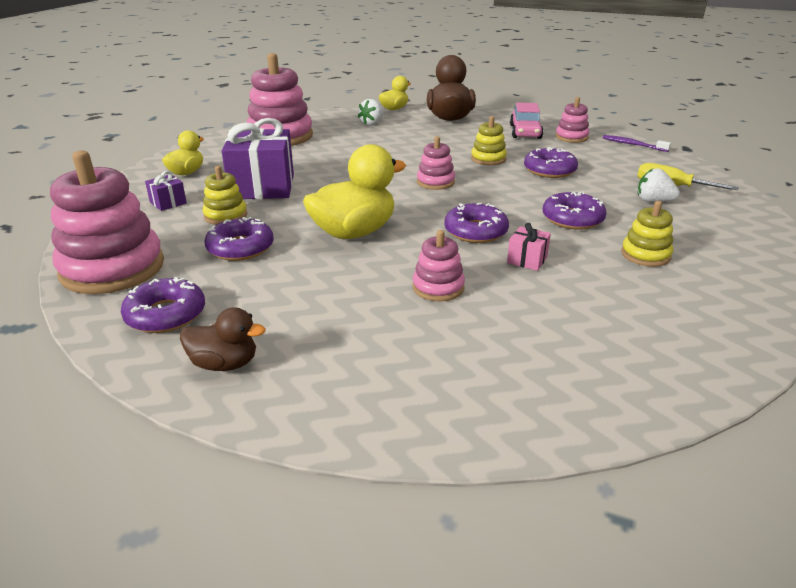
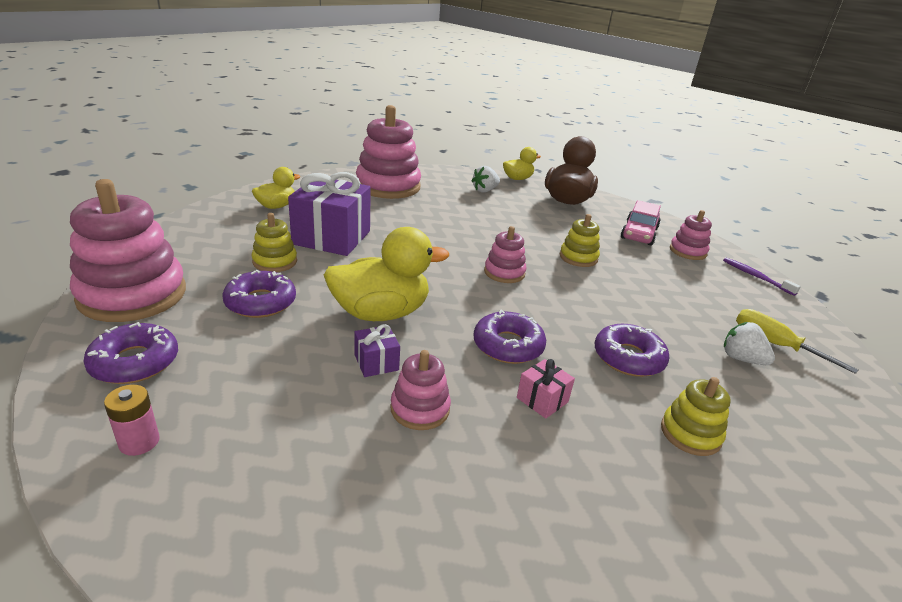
camera: 15 degrees right, 0 degrees up
purple gift [145,171,187,211] -> purple gift moved to [355,324,400,377]
brown duck [180,307,266,371] -> pink battery [104,385,160,456]
purple donut [524,147,578,178] -> none

